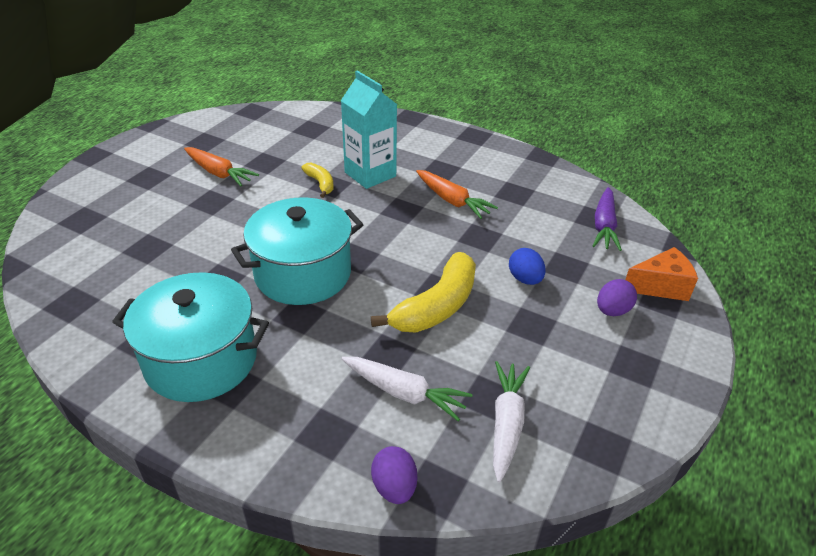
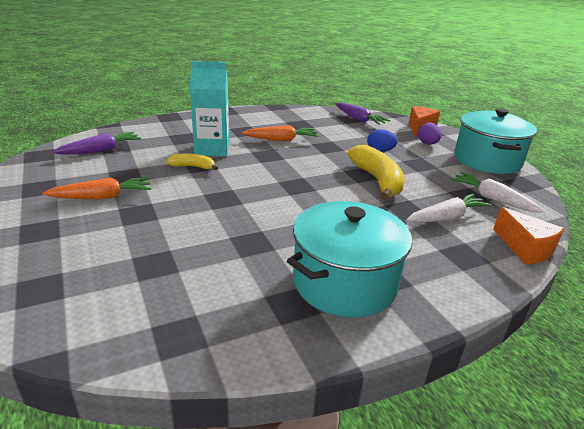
camera: 55 degrees left, 10 degrees down
turquoise pot [231,197,364,305] -> turquoise pot moved to [454,108,537,174]
purple egg [371,446,417,504] -> orange cheese [493,207,564,265]
none -> purple carrot [52,132,142,155]

